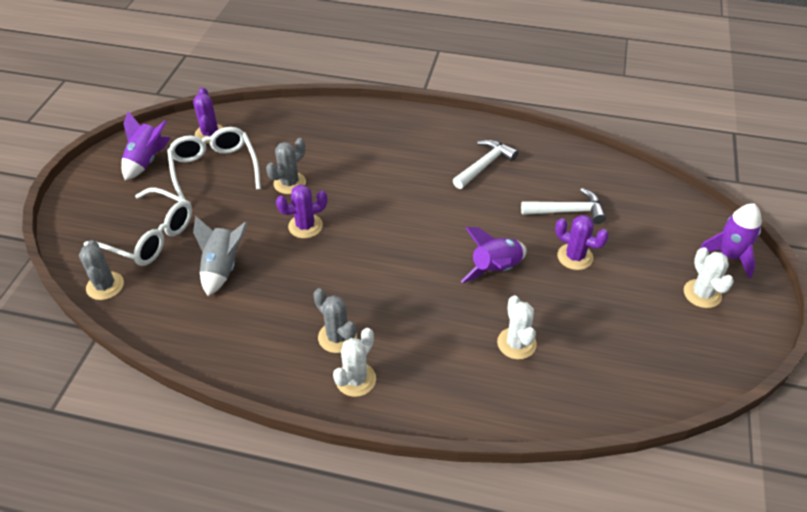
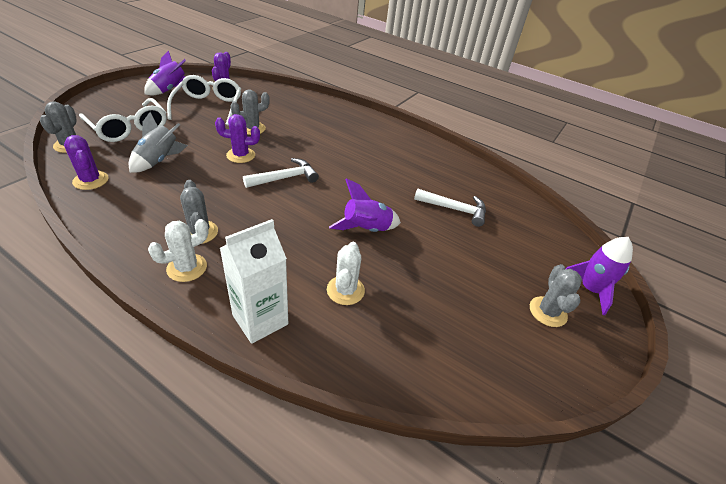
camera: 15 degrees right, 5 degrees down
white hammer [453,139,518,189] -> white hammer moved to [243,158,319,188]
purple cactus [555,215,609,270] -> purple cactus moved to [64,135,109,190]
white cactus [684,247,734,308] -> grey cactus [530,264,582,327]
none -> white carton [220,219,288,344]

